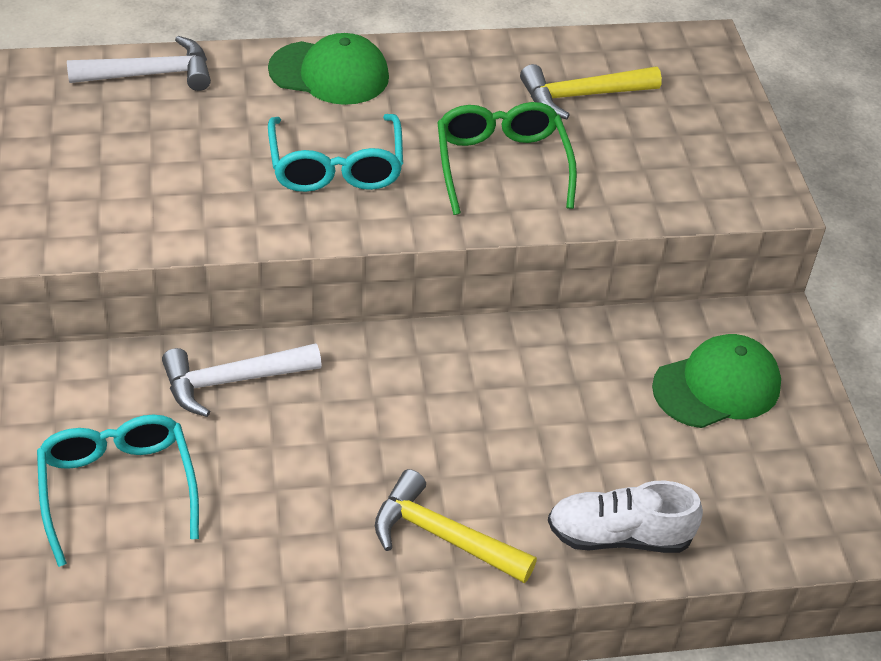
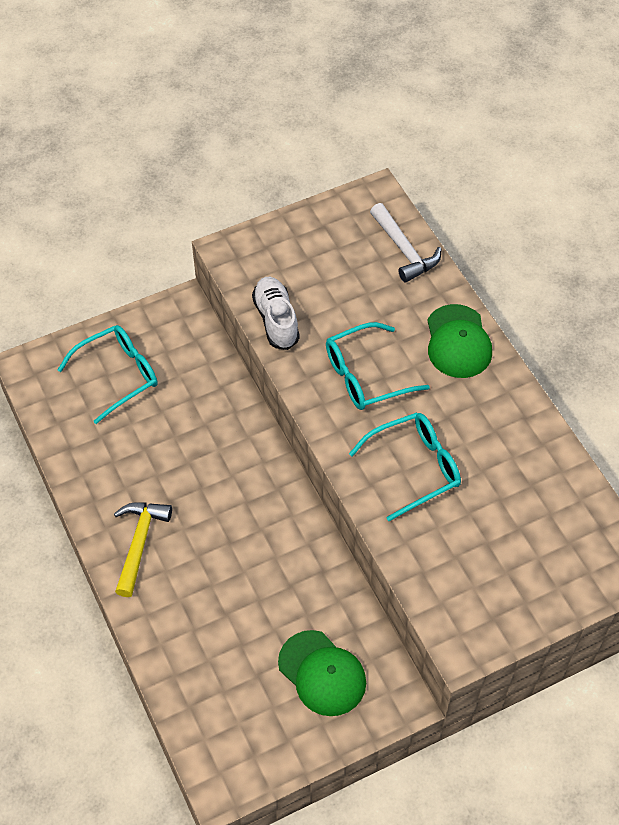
camera: 75 degrees right, 10 degrees up
white hammer [162,343,322,417] -> none
green glasses [437,102,577,215] -> turquoise glasses [349,412,461,521]
yellow hammer [520,64,662,119] -> none
white shoe [548,481,703,553] -> white shoe moved to [252,277,300,350]

